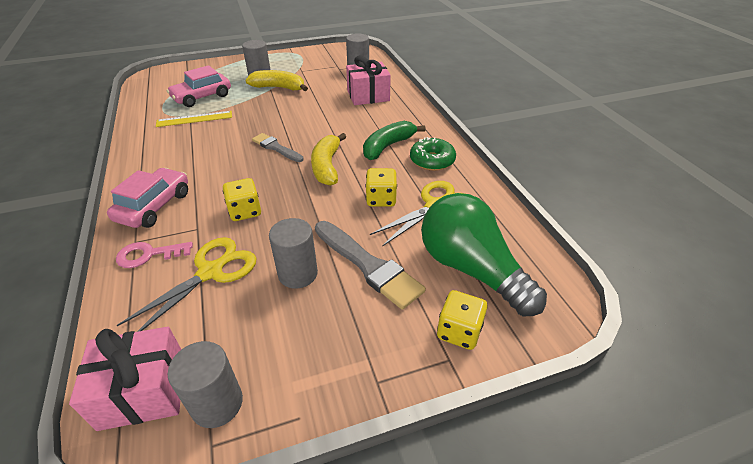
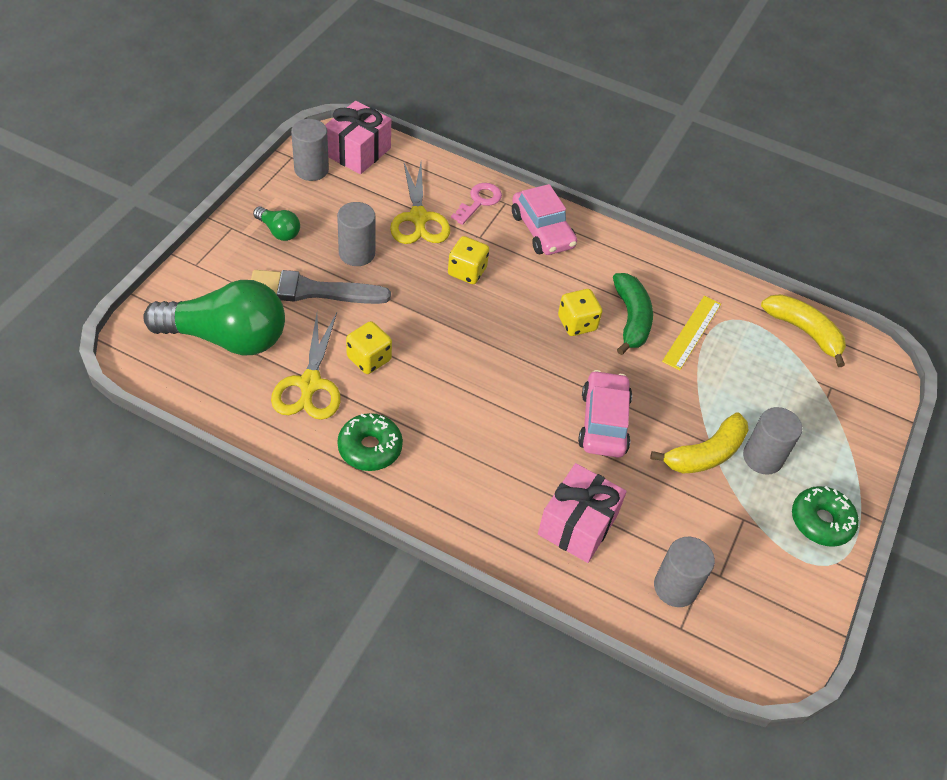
camera: 130 degrees right, 10 degrees up
pink car [167,65,231,107] -> pink car moved to [578,370,632,458]
grey brush [252,133,304,162] -> none
yellow banana [311,133,346,186] -> yellow banana moved to [761,294,846,367]
green banana [363,121,426,160] -> green banana moved to [613,273,653,355]
yellow dice [437,290,488,350] -> yellow dice moved to [558,289,602,336]
none -> green light bulb [253,207,300,241]
none -> green donut [792,486,859,547]

